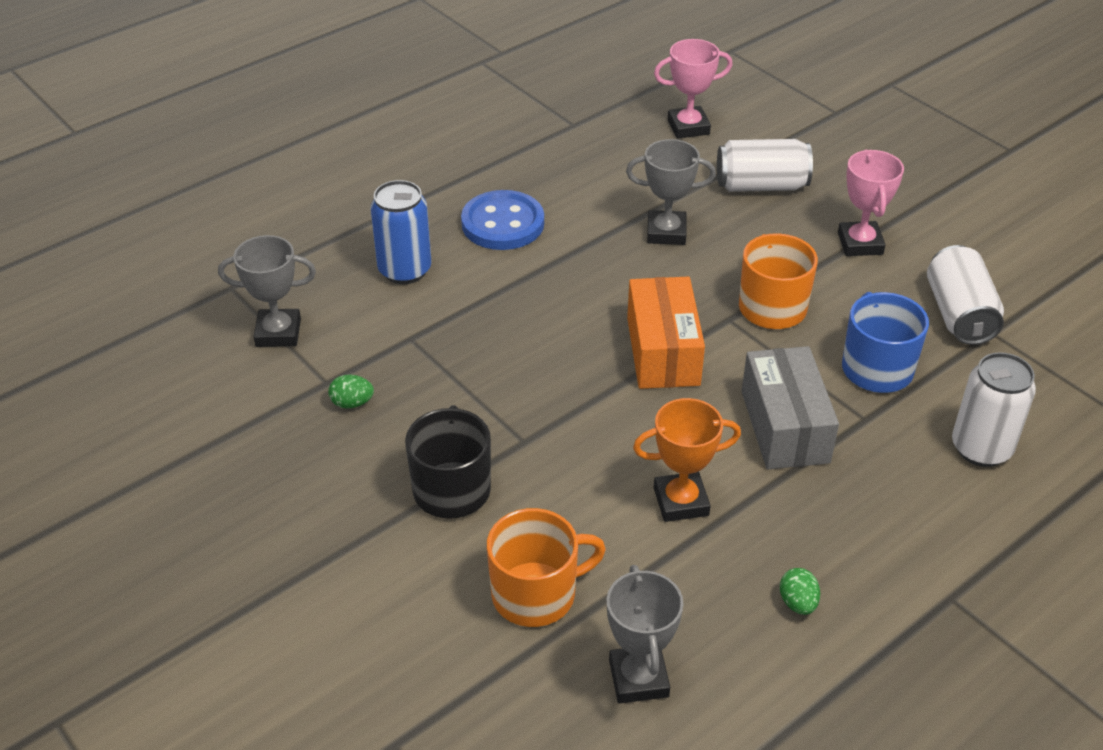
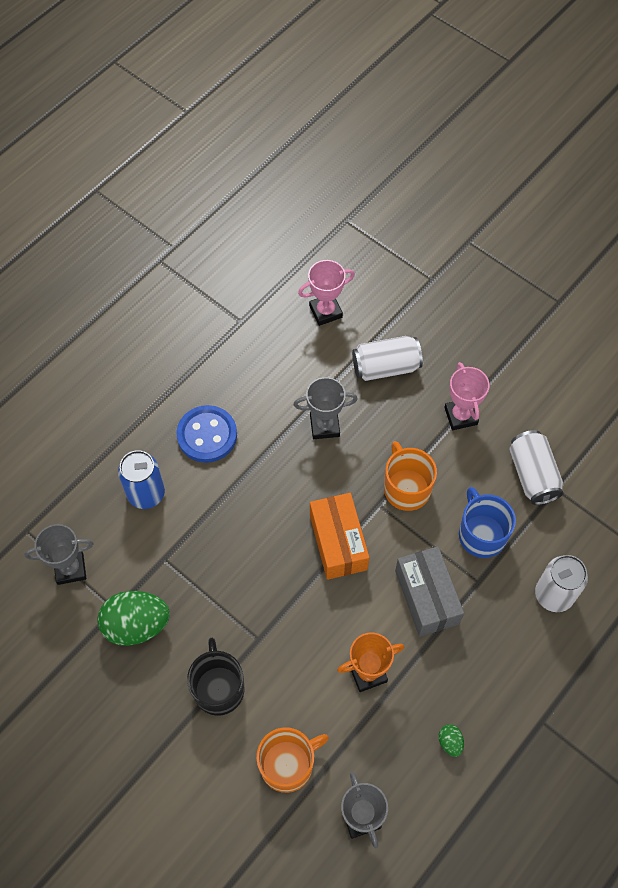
camera: 10 degrees left, 20 degrees up
green egg [328,374,374,409] -> green egg [97,591,170,646], size x2.30

